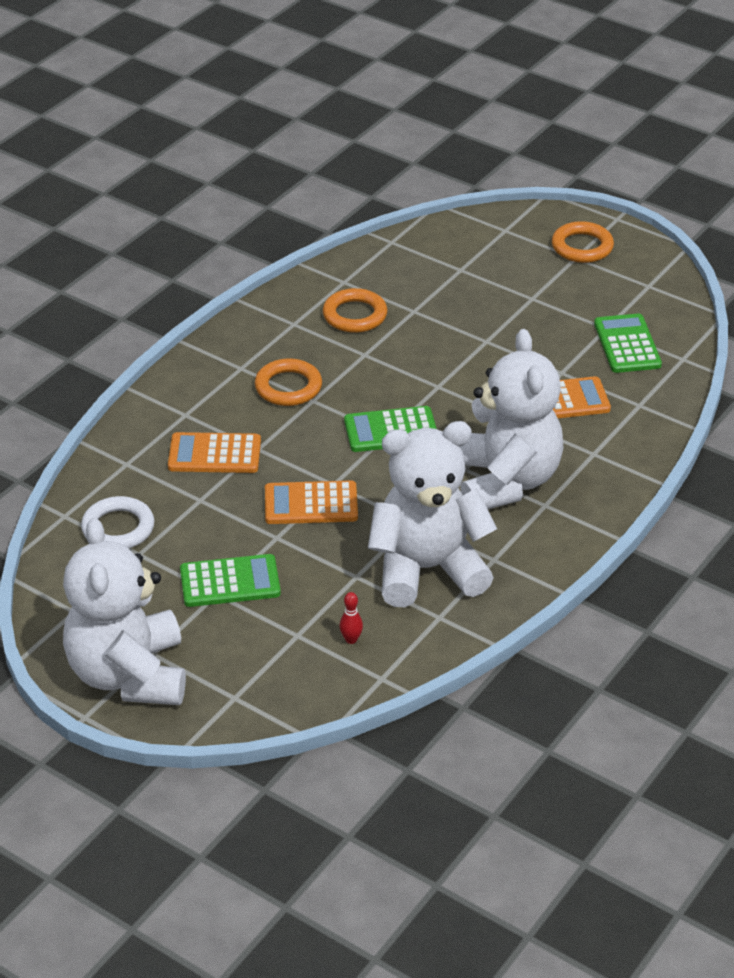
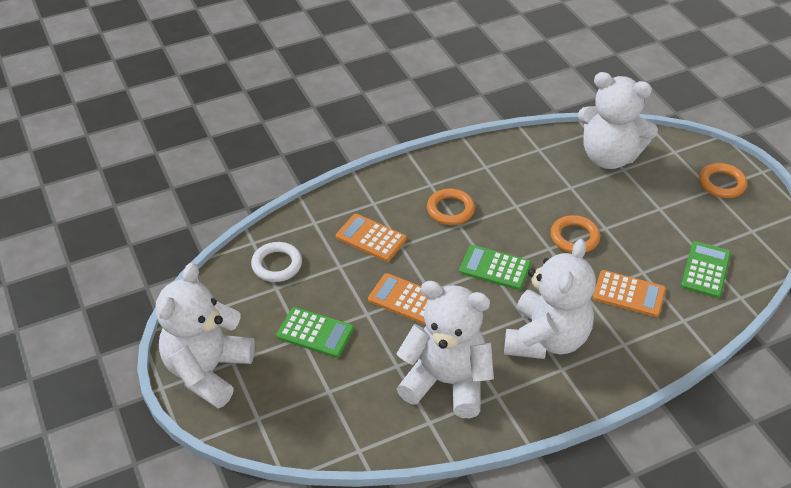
camera: 30 degrees right, 5 degrees up
orange ring [323,288,387,333] -> orange ring moved to [550,215,600,253]
red bowling pin [340,592,363,644] -> none
none -> white teddy bear [578,72,658,169]

